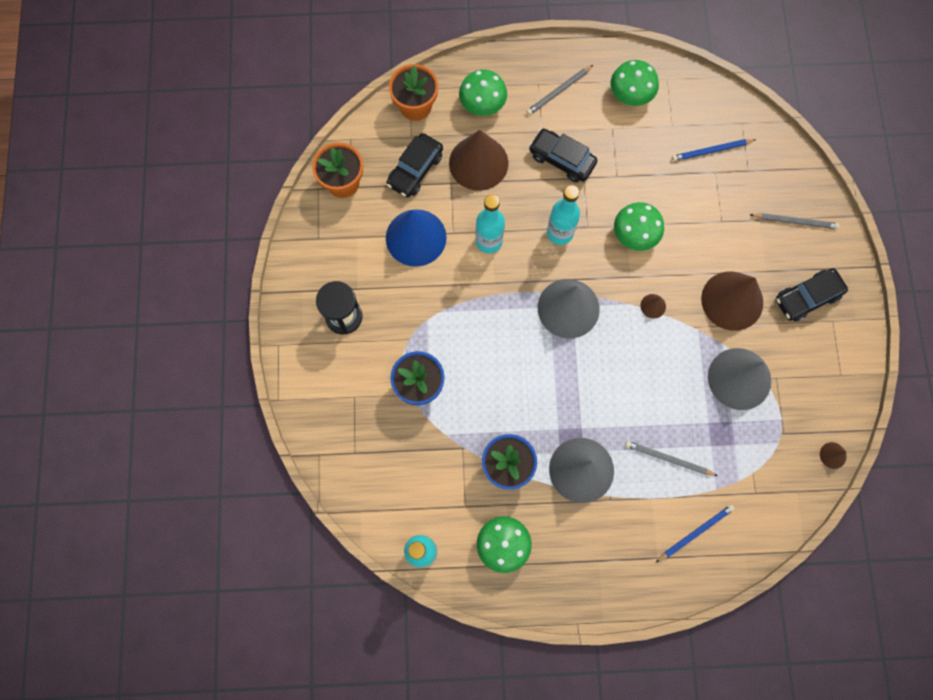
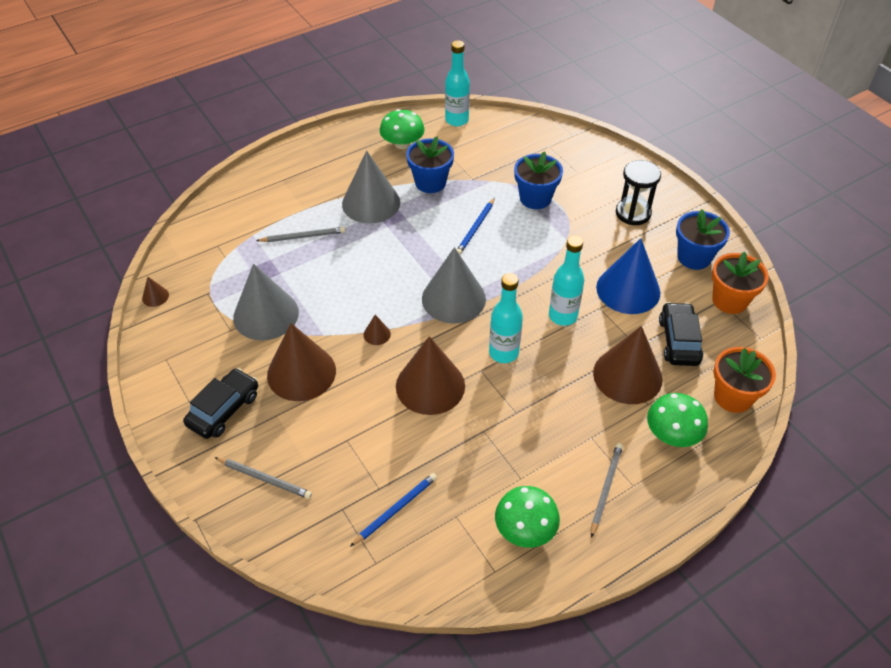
camera: 150 degrees right, 25 degrees down
black car [529,128,598,182] -> none
green mushroom [614,202,664,251] -> brown cone [396,336,465,415]
blue pencil [655,504,735,563] -> blue pencil moved to [457,198,495,255]
grey pencil [749,213,840,229] -> grey pencil turned 135 degrees counterclockwise [214,457,312,499]
none -> blue flower pot [676,209,730,270]

